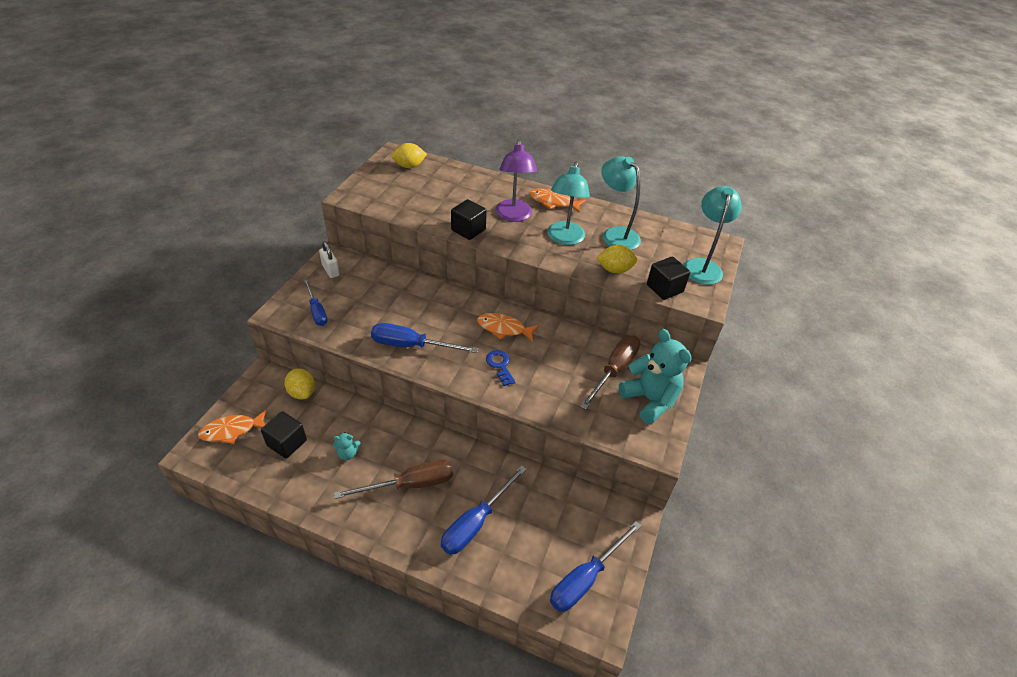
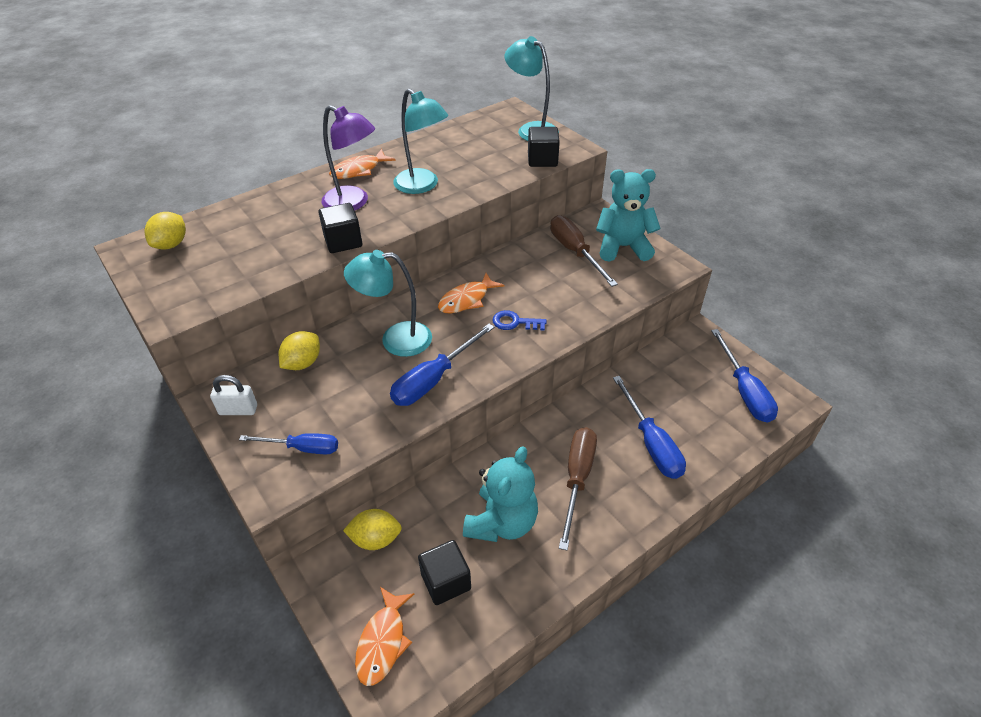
camera: 55 degrees left, 0 degrees up
turquoise teddy bear [333,432,361,460] -> turquoise teddy bear [463,446,538,542], size x2.26
yellow lemon [596,245,637,274] -> yellow lemon moved to [279,331,320,370]
turquoise lamp [601,156,641,250] -> turquoise lamp moved to [344,250,432,357]

